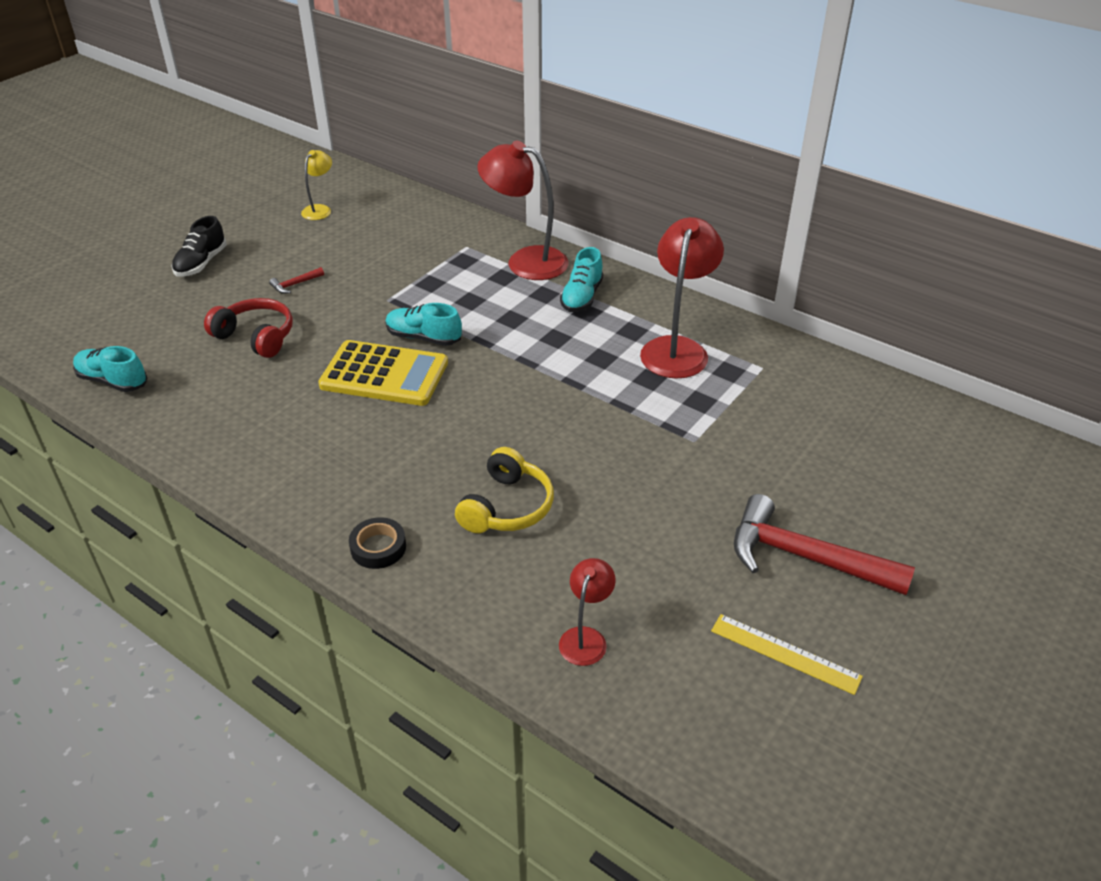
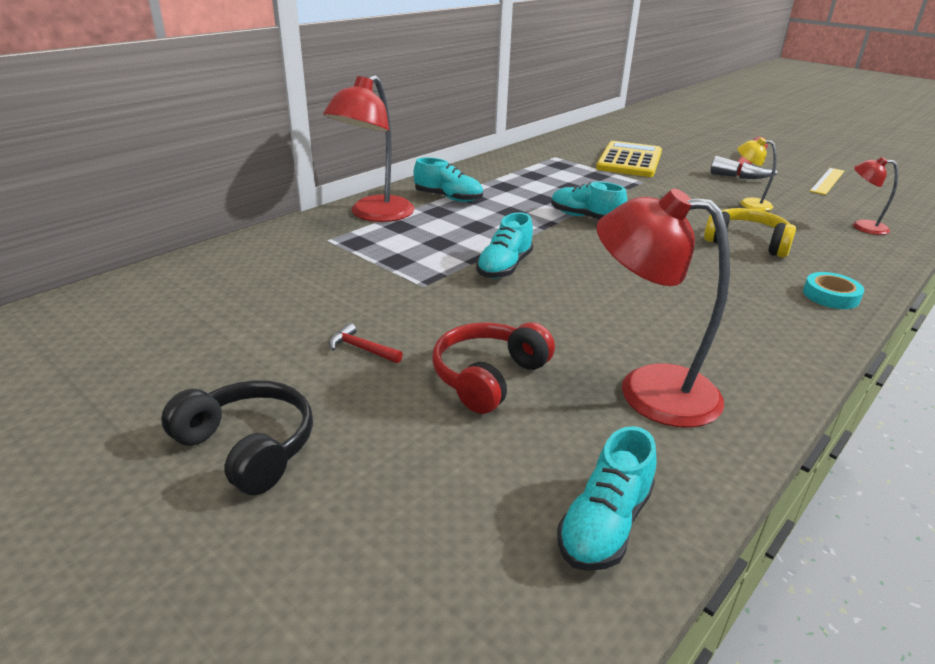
camera: 85 degrees left, 10 degrees down
black shoe [171,216,227,277] -> black headphones [161,380,313,495]
red hammer [269,267,324,294] -> red hammer turned 150 degrees clockwise [329,323,403,363]
yellow lamp [301,150,332,220] -> yellow lamp moved to [737,138,777,211]
yellow calculator [318,340,448,406] -> yellow calculator moved to [596,141,662,177]
black tape [349,517,406,569] -> turquoise tape [803,272,864,309]
red lamp [640,217,724,379] -> red lamp moved to [596,188,730,428]
none -> turquoise shoe [551,182,627,219]

